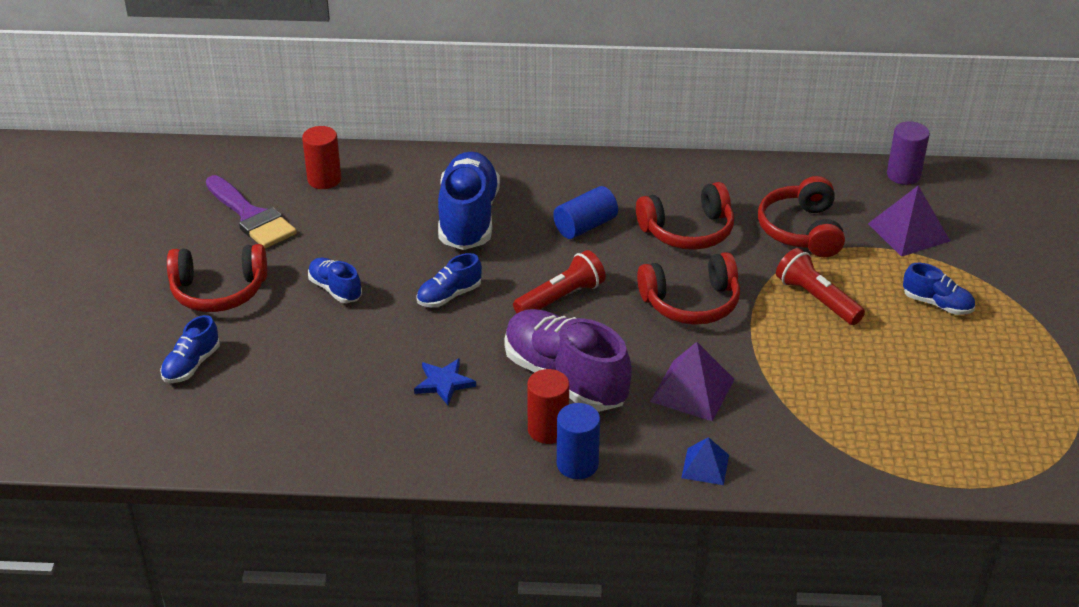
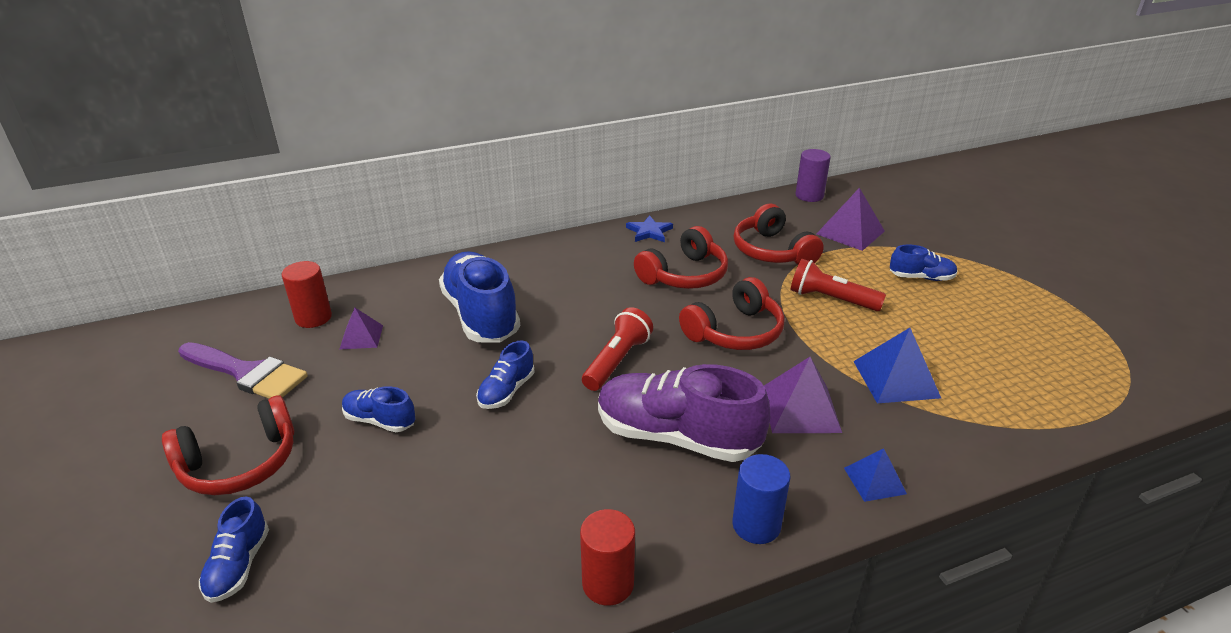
camera: 25 degrees left, 5 degrees down
blue star [414,358,476,405] -> blue star moved to [626,215,673,242]
red cylinder [527,369,569,444] -> red cylinder moved to [580,509,635,606]
blue cylinder [553,186,618,239] -> none
none -> purple pyramid [340,308,383,349]
none -> blue pyramid [853,328,941,403]

